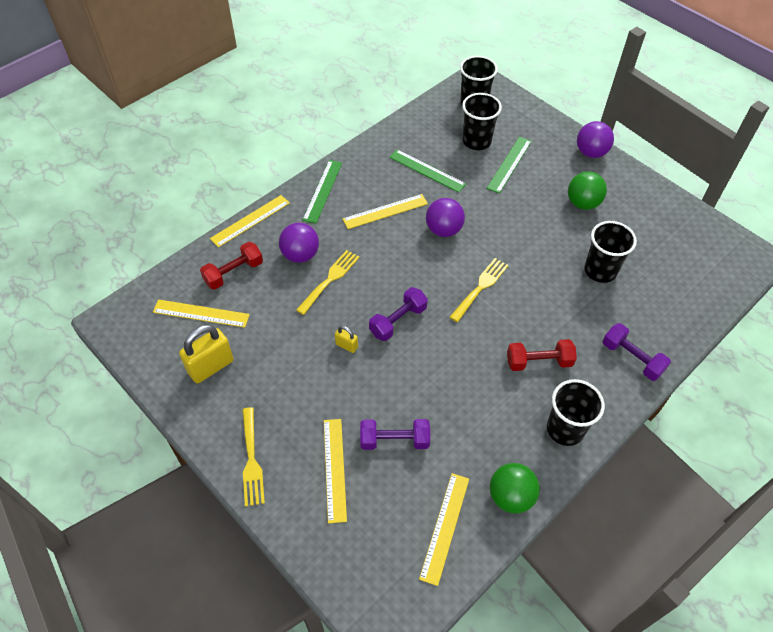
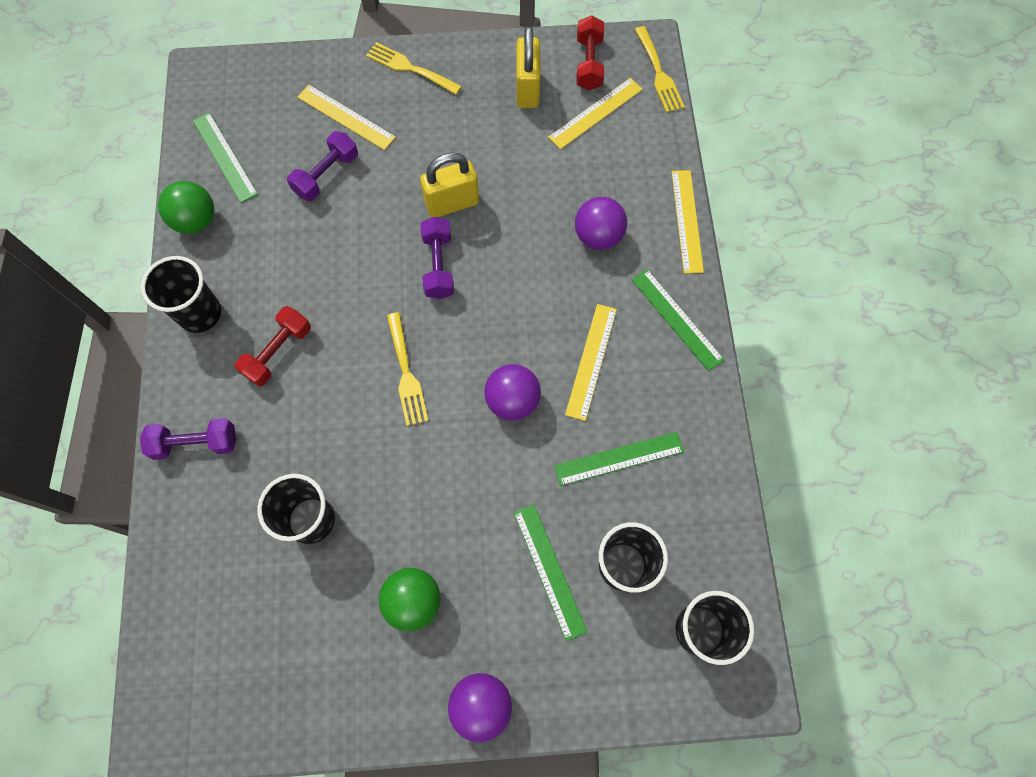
camera: 130 degrees right, 15 degrees up
red dumbbell [200,242,263,290] -> red dumbbell moved to [576,15,604,90]
yellow fork [296,250,360,315] -> yellow fork moved to [635,26,685,113]
yellow padlock [335,326,358,353] -> yellow padlock [420,152,479,218], size x2.00
yellow ruler [419,473,469,586] -> green ruler [193,112,258,203]

